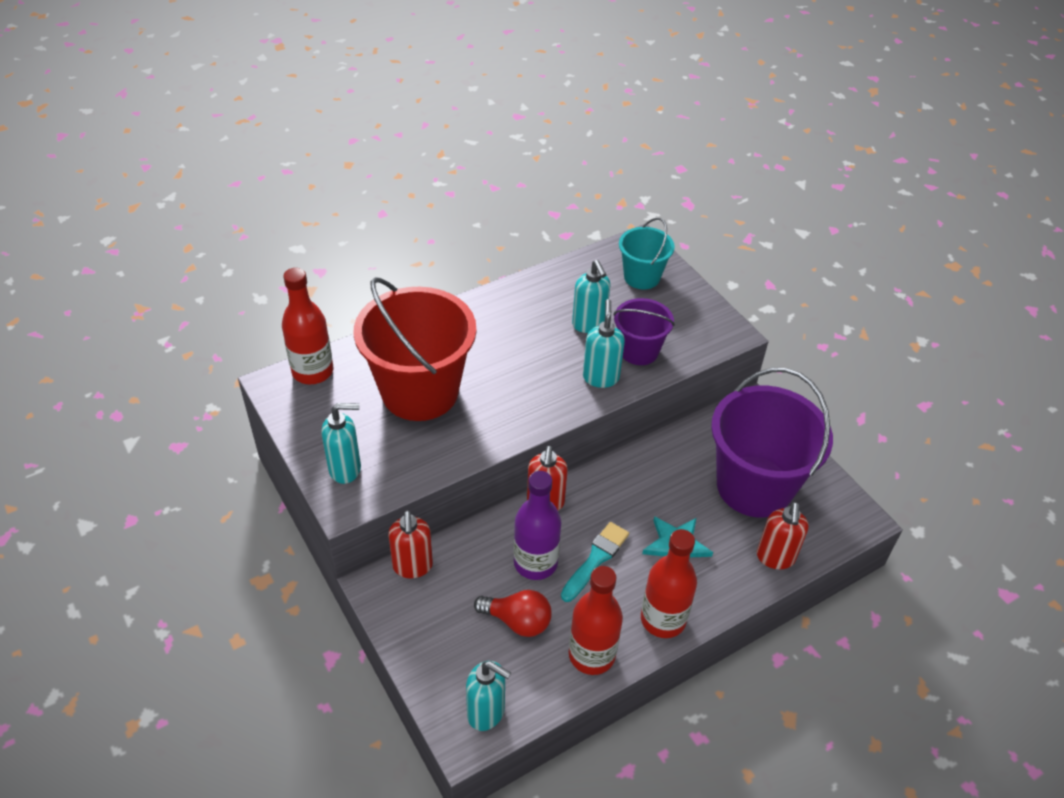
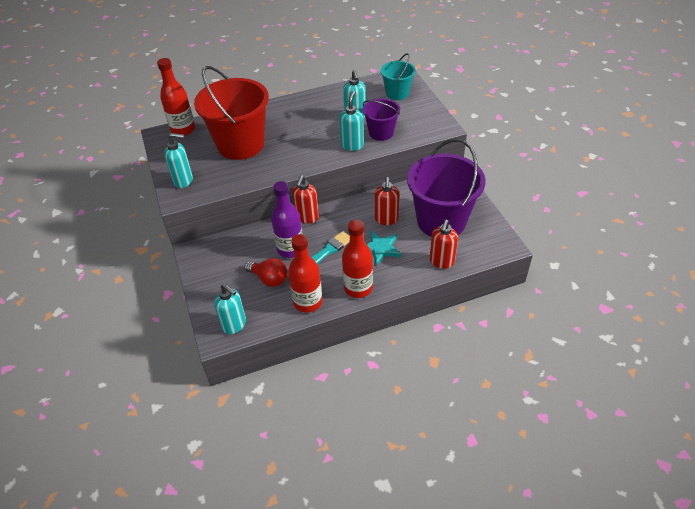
camera: 15 degrees right, 0 degrees up
red soap dispenser [388,510,433,578] -> red soap dispenser moved to [375,177,399,225]

